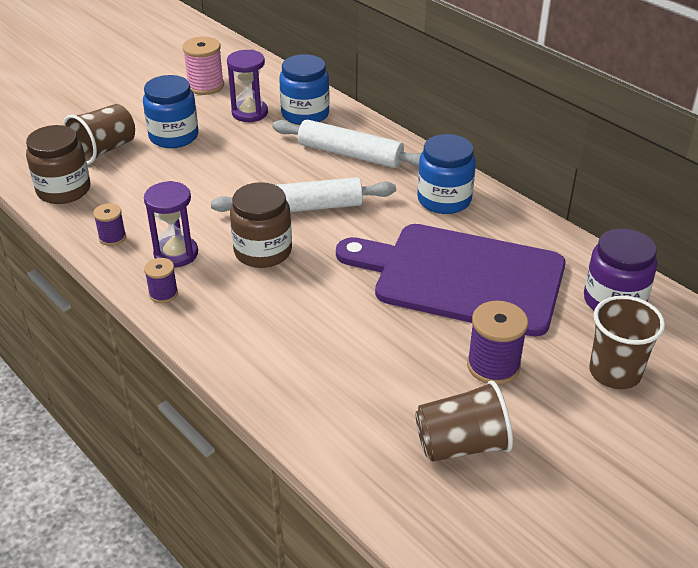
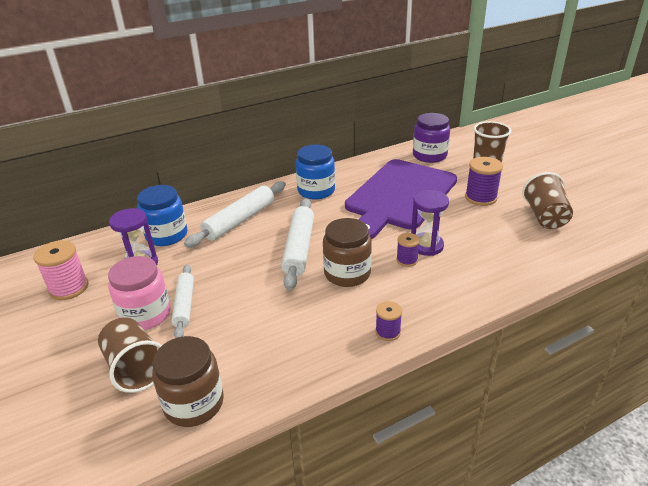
camera: 75 degrees left, 5 degrees down
purple spool [93,203,126,246] -> purple spool moved to [396,233,420,267]
blue jar [143,75,199,148] -> pink jar [108,256,171,330]
purple hourglass [144,181,198,268] -> purple hourglass moved to [411,190,449,256]
none -> white rolling pin [172,264,194,338]

